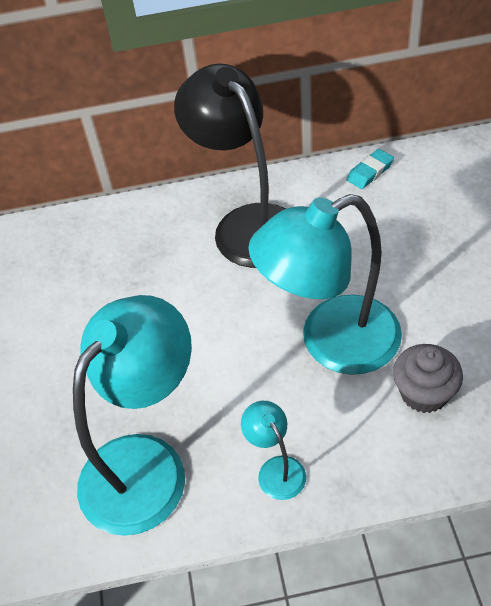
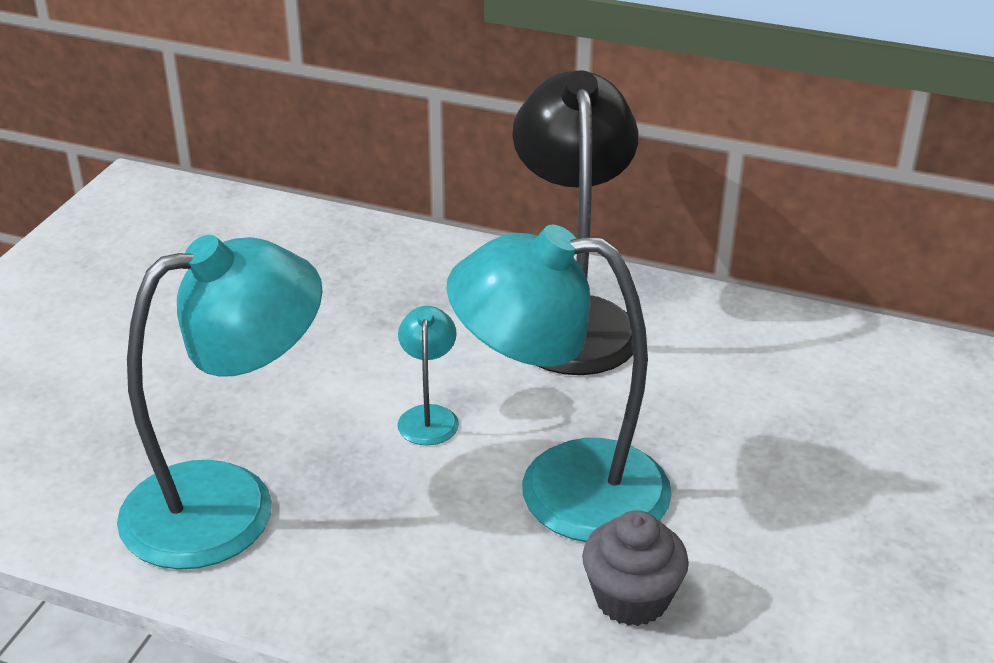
camera: 25 degrees right, 15 degrees down
turquoise lamp [241,401,306,500] -> turquoise lamp moved to [397,306,459,445]
turquoise eraser [347,149,394,189] -> none

